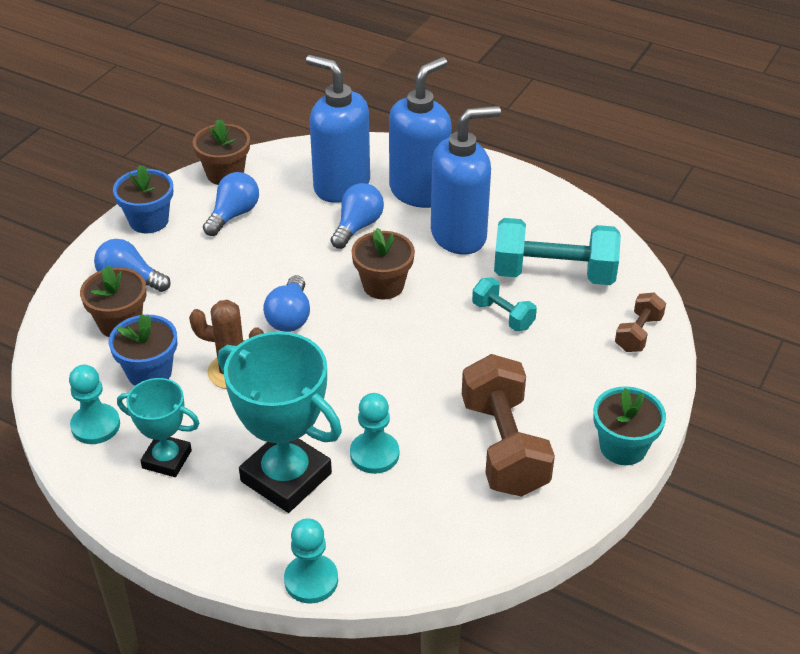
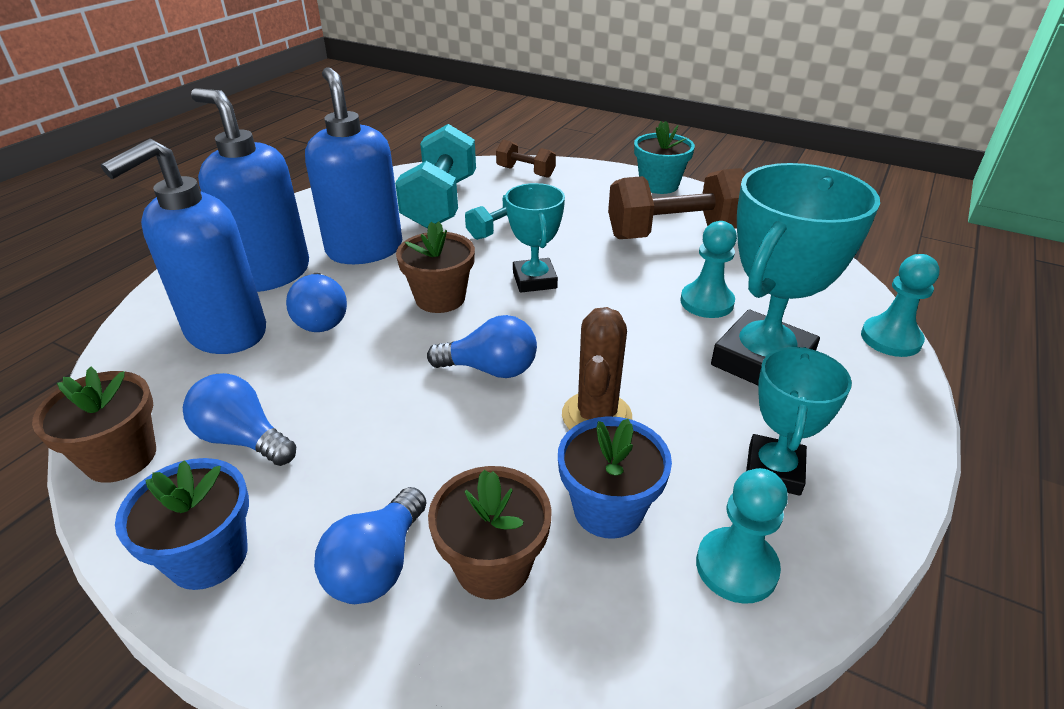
camera: 90 degrees left, 5 degrees down
blue light bulb [331,183,384,249] -> blue light bulb turned 135 degrees counterclockwise [286,273,347,332]
none -> turquoise trophy [505,183,565,293]

